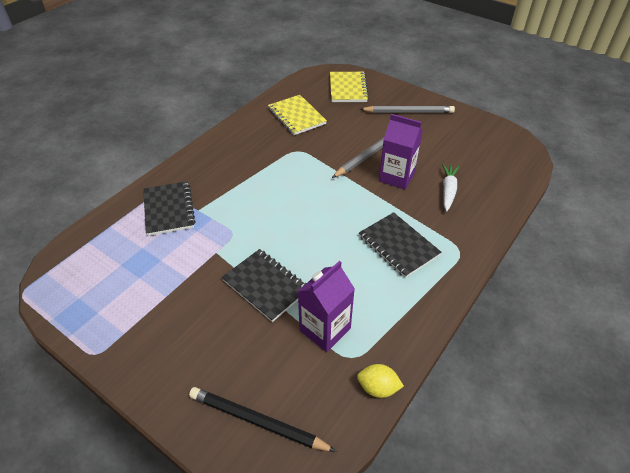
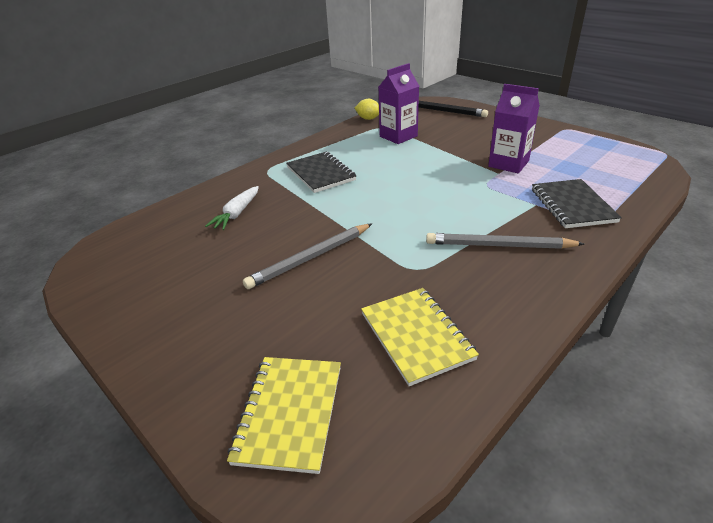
camera: 170 degrees left, 10 degrees down
black notebook [222,249,306,322] -> none
grey pencil [360,106,455,113] -> grey pencil moved to [426,233,584,249]
purple carton [379,114,423,190] -> purple carton moved to [488,84,540,173]

